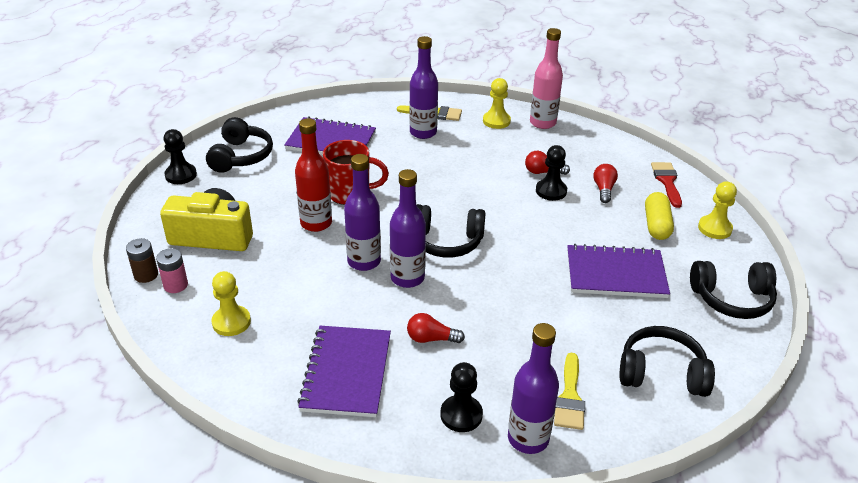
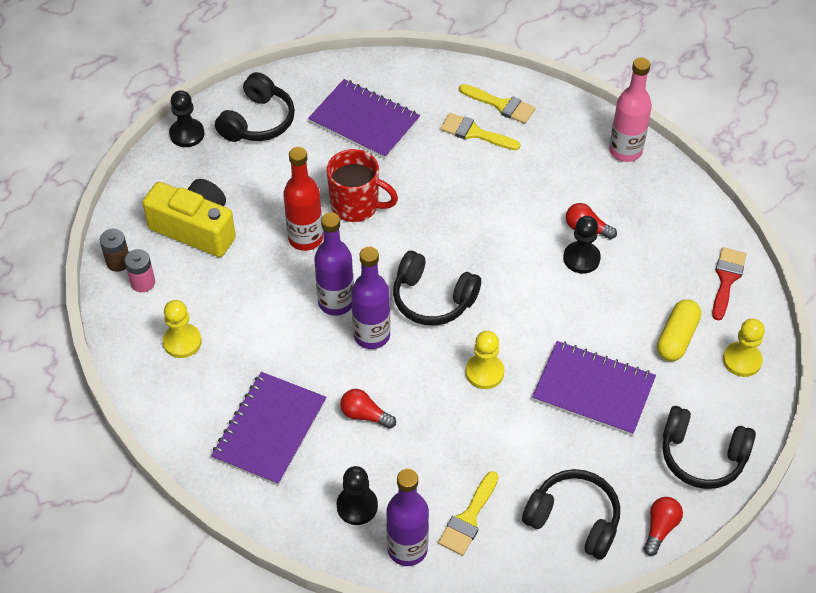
camera: 20 degrees right, 15 degrees up
purple bottle [409,36,438,139] -> yellow brush [440,113,520,150]
yellow pawn [483,78,511,129] -> yellow pawn moved to [465,331,504,389]
red light bulb [593,164,618,203] -> red light bulb moved to [644,497,683,556]

